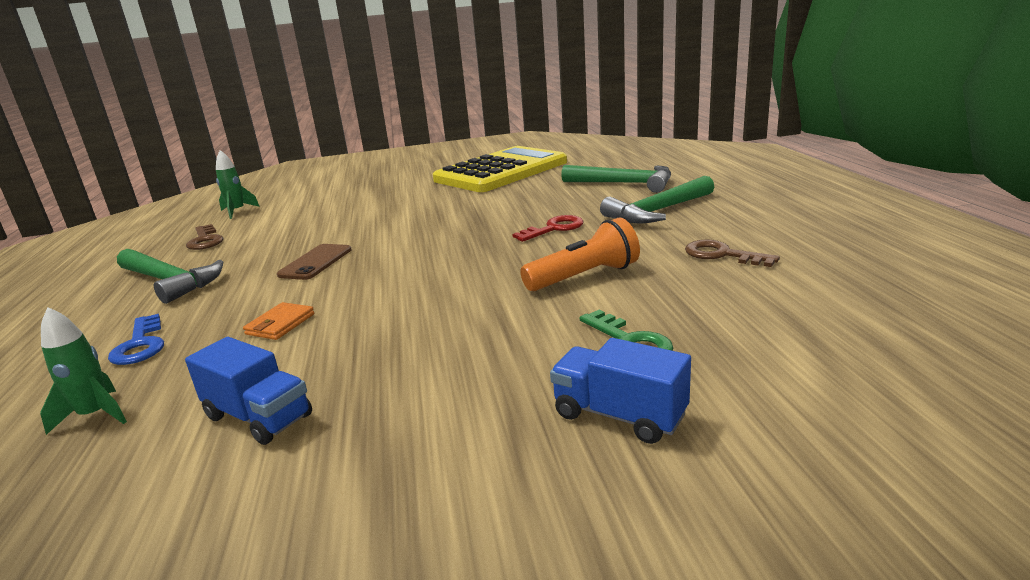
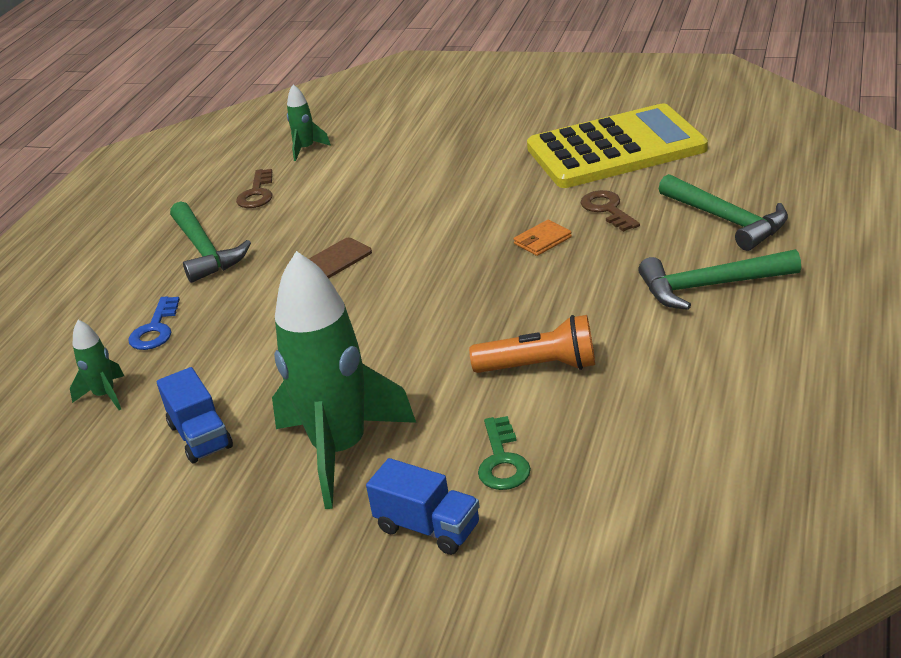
camera: 30 degrees right, 10 degrees up
orange wallet [243,302,314,340] -> orange wallet moved to [514,220,572,256]
red key [512,215,584,242] -> none
blue truck [550,338,691,444] -> blue truck turned 150 degrees clockwise [366,458,480,555]
brown key [685,240,780,267] -> brown key moved to [581,190,640,232]
none -> green rocket [272,251,416,509]

